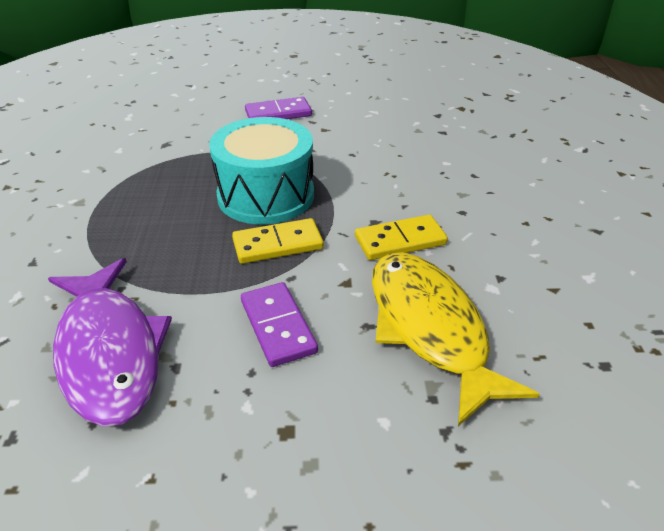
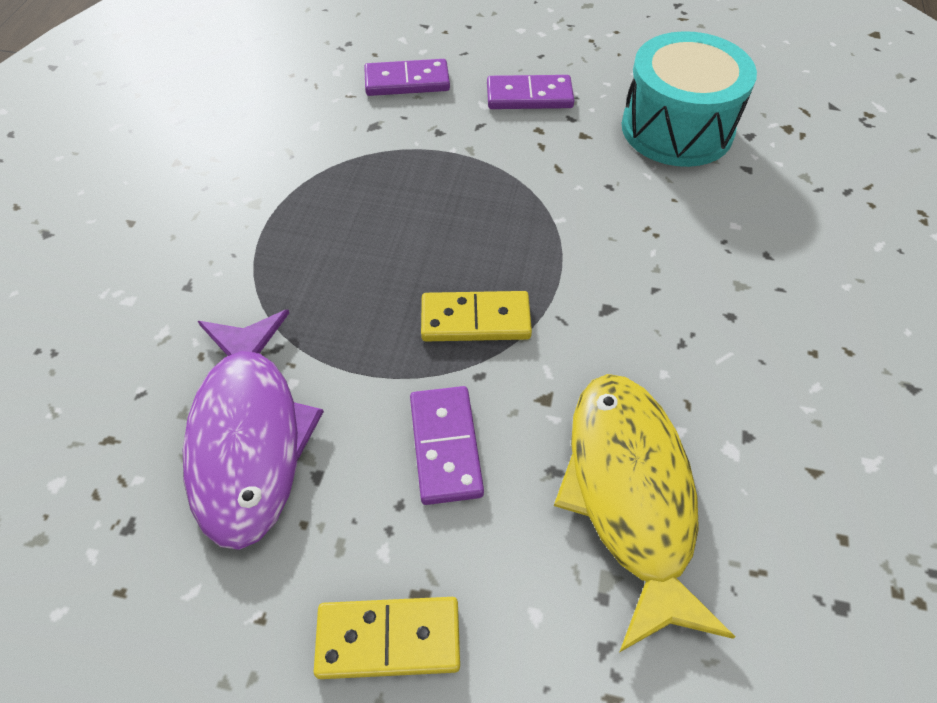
camera: 15 degrees right, 15 degrees up
turquoise drum [209,117,314,224] -> turquoise drum moved to [622,31,757,167]
yellow domino [355,215,448,260] -> yellow domino moved to [314,597,460,679]
none -> purple domino [364,59,450,96]

